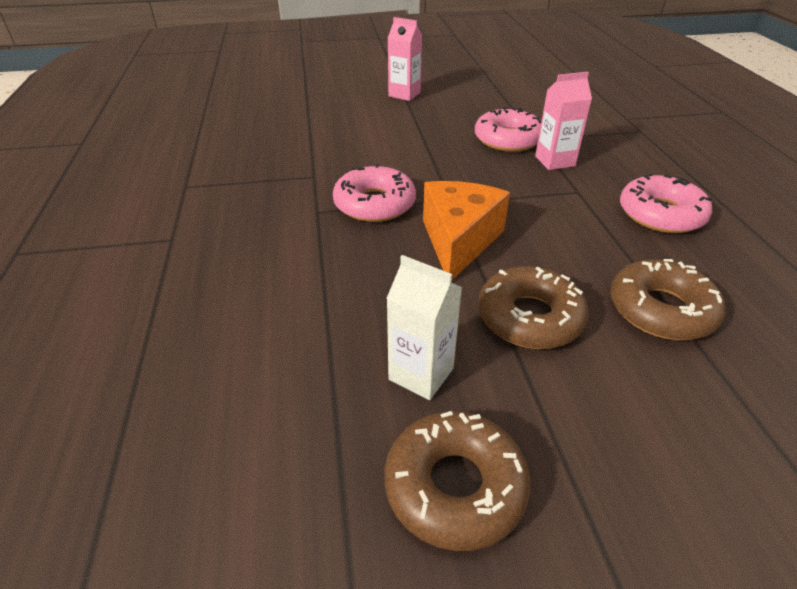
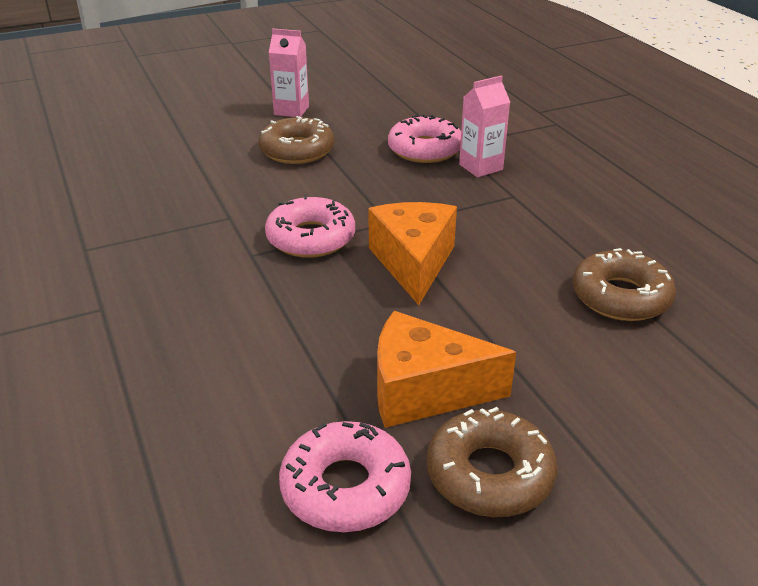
camera: 15 degrees left, 5 degrees down
white carton [386,255,462,400] -> orange cheese [377,311,516,428]
brown donut [478,266,589,349] -> brown donut moved to [259,116,335,164]
pink donut [620,174,712,233] -> pink donut moved to [279,421,411,532]

